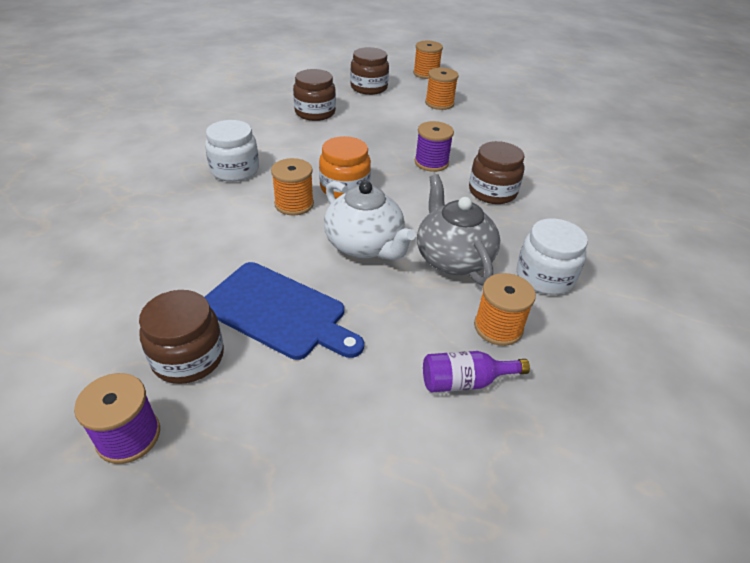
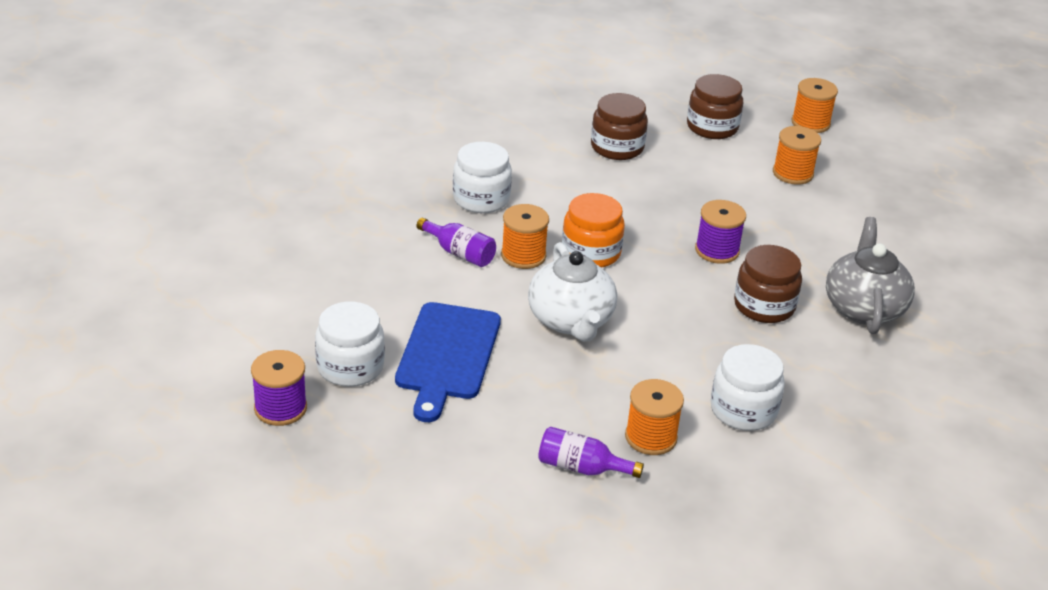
camera: 25 degrees right, 5 degrees down
brown jar [139,290,224,384] -> white jar [315,302,385,387]
blue cutting board [204,262,364,360] -> blue cutting board turned 45 degrees clockwise [395,302,501,422]
grey teapot [417,174,500,285] -> grey teapot moved to [826,217,915,334]
none -> purple bottle [417,218,496,267]

